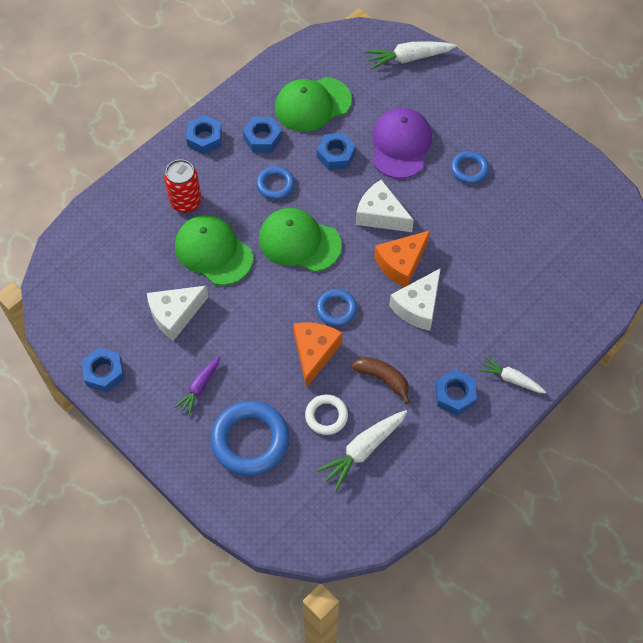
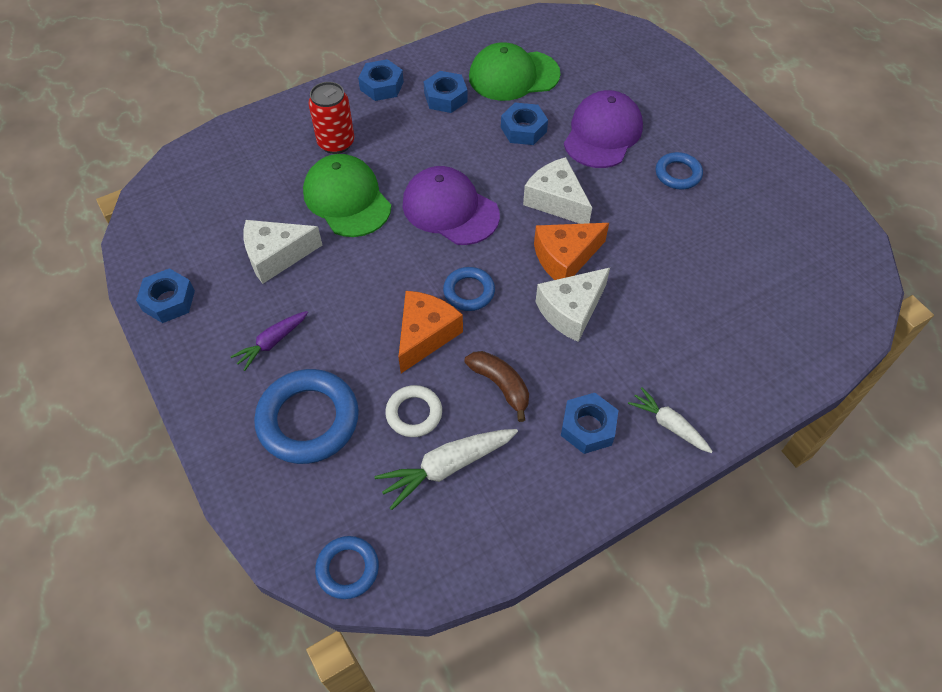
camera: 15 degrees right, 5 degrees down
blue ring [256,166,295,200] -> blue ring moved to [315,536,379,599]
green cap [259,208,342,272] -> purple cap [403,166,500,245]
white carrot [365,41,457,70] -> none

